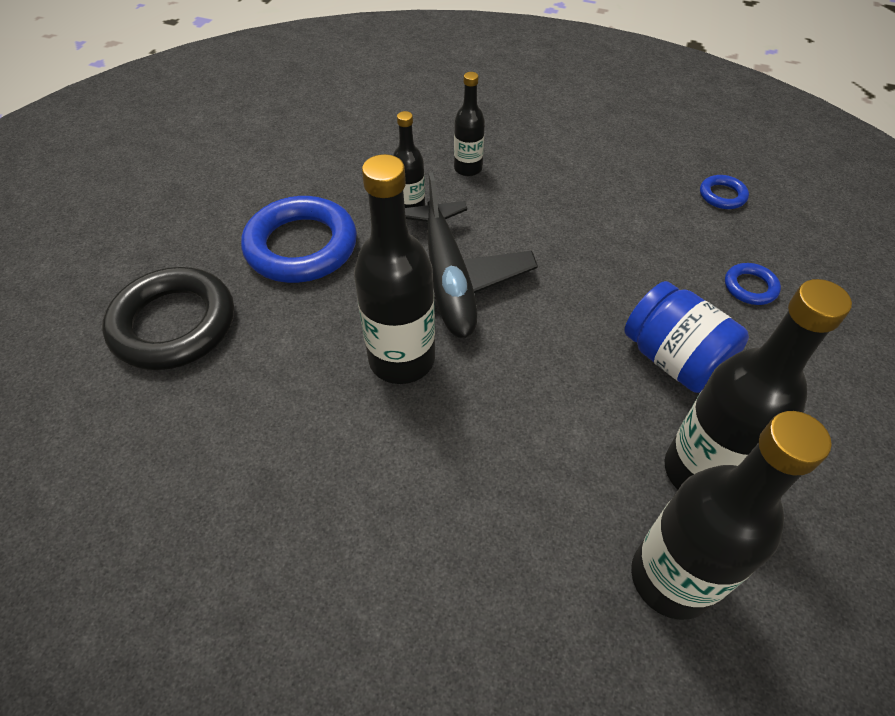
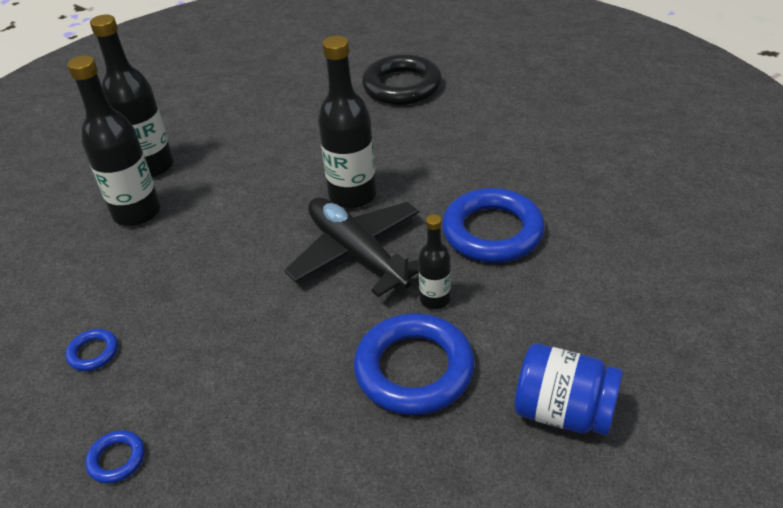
camera: 155 degrees right, 10 degrees down
black ring [102,267,234,370] -> black ring moved to [362,54,442,105]
black bottle [454,72,485,176] -> blue ring [354,313,475,415]
blue jar [624,281,749,393] -> blue jar moved to [514,344,623,435]

